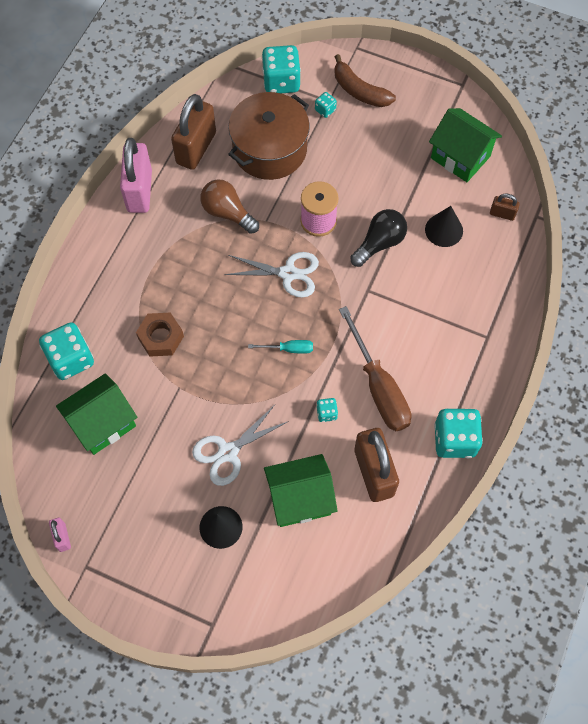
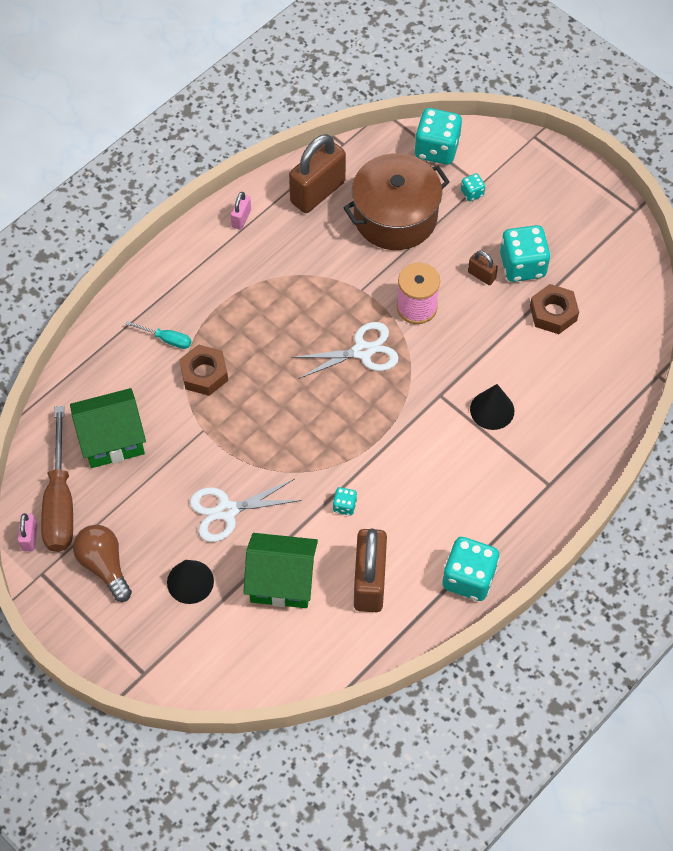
camera: 20 degrees right, 5 degrees down
turquoise dice [39,322,94,380] -> turquoise dice moved to [500,225,551,282]
pink padlock [120,138,152,213] -> pink padlock [230,192,251,230], size x0.46
brown light bulb [200,179,259,234] -> brown light bulb moved to [73,525,132,602]
white scissors [224,252,319,297] -> white scissors turned 45 degrees counterclockwise [291,322,399,379]
turquoise screwdriver [248,340,313,354] -> turquoise screwdriver moved to [125,321,191,349]
brown banana [334,54,396,107] -> none
brown screwdriver [339,306,411,431] -> brown screwdriver moved to [41,406,73,552]
black light bulb [350,209,407,267] -> none
black cone [425,206,463,247] -> black cone moved to [470,384,514,430]
green house [429,108,502,182] -> none
brown padlock [490,194,520,221] -> brown padlock moved to [468,251,498,285]
none -> brown nut [530,284,579,334]

